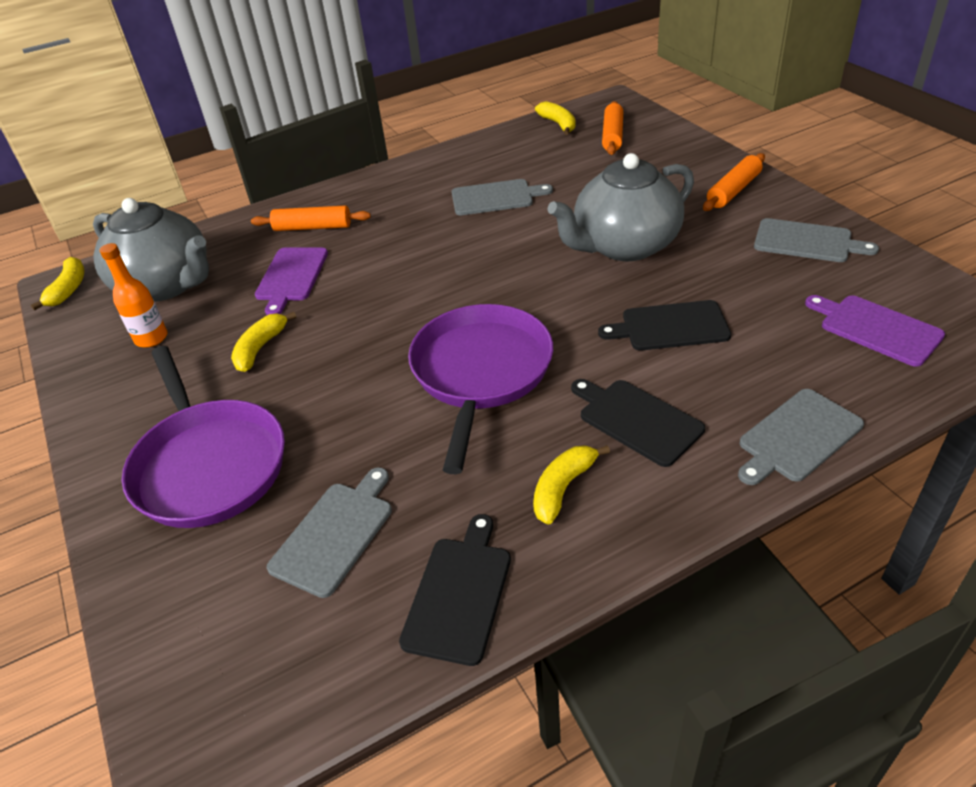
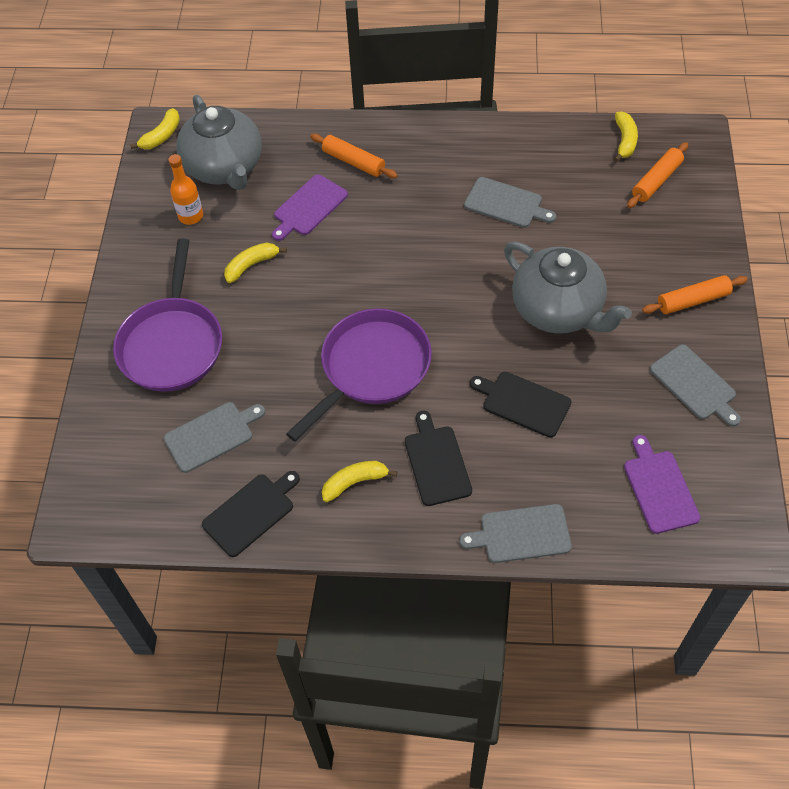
camera: 30 degrees right, 15 degrees up
grey teapot [548,153,694,261] -> grey teapot turned 135 degrees counterclockwise [504,242,632,334]

